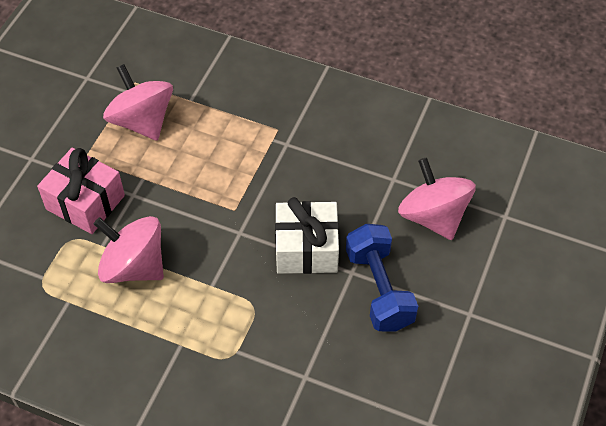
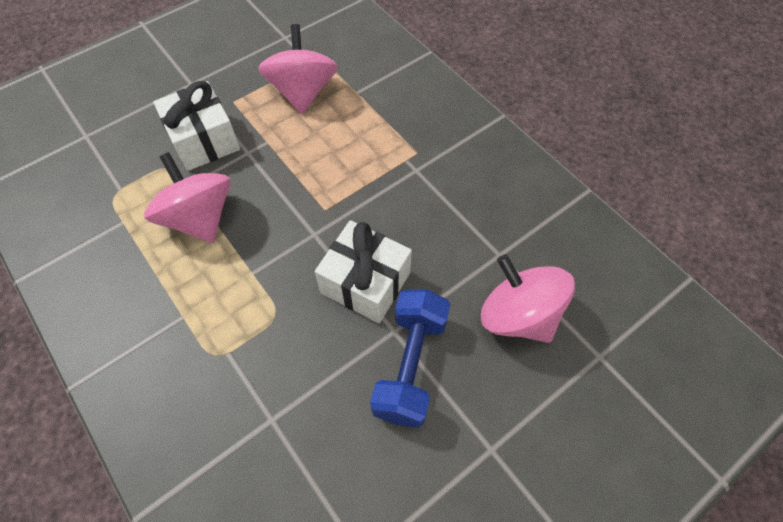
camera: 30 degrees right, 5 degrees up
pink gift [37,148,125,234] -> white gift [153,81,240,171]
pink spinning top [398,157,476,240] -> pink spinning top turned 45 degrees counterclockwise [481,254,575,343]

